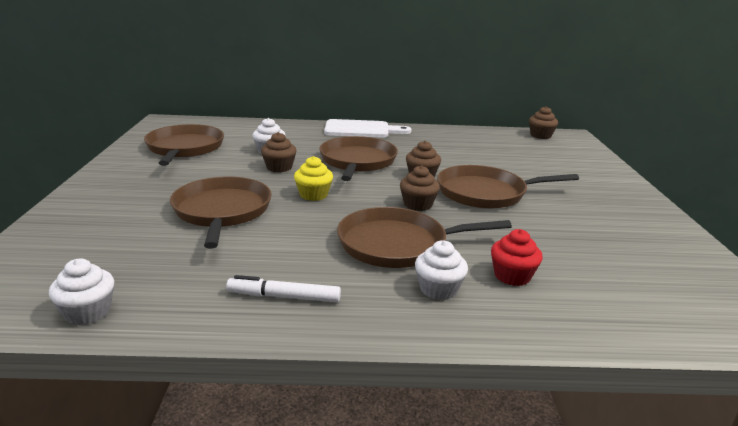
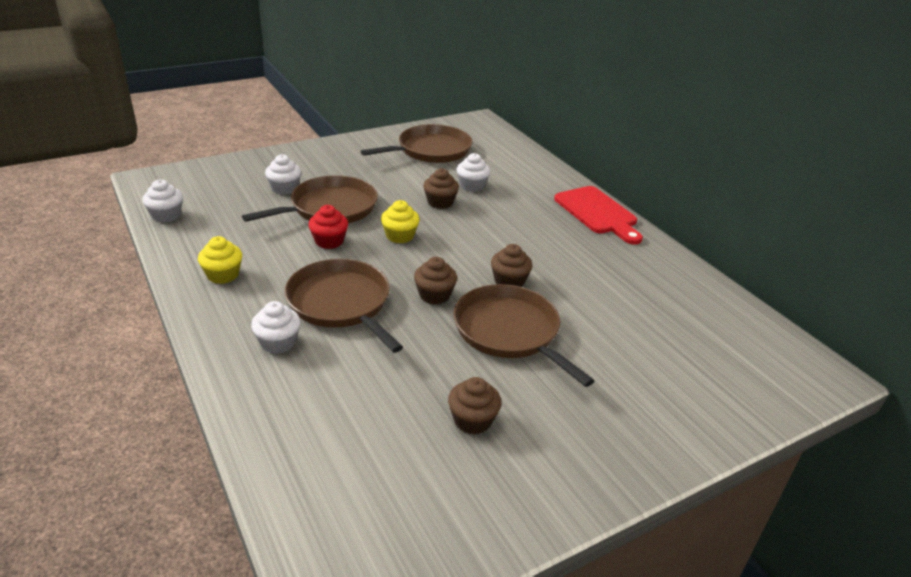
camera: 60 degrees right, 10 degrees up
white marker [226,275,341,302] -> yellow cupcake [198,236,242,284]
brown pan [319,136,398,181] -> none
white cutting board [324,119,412,138] -> red cutting board [554,186,643,245]
red cupcake [491,229,543,286] -> red cupcake moved to [308,205,348,249]
brown cupcake [529,106,558,139] -> brown cupcake moved to [448,377,501,434]
none -> white cupcake [265,154,301,195]

